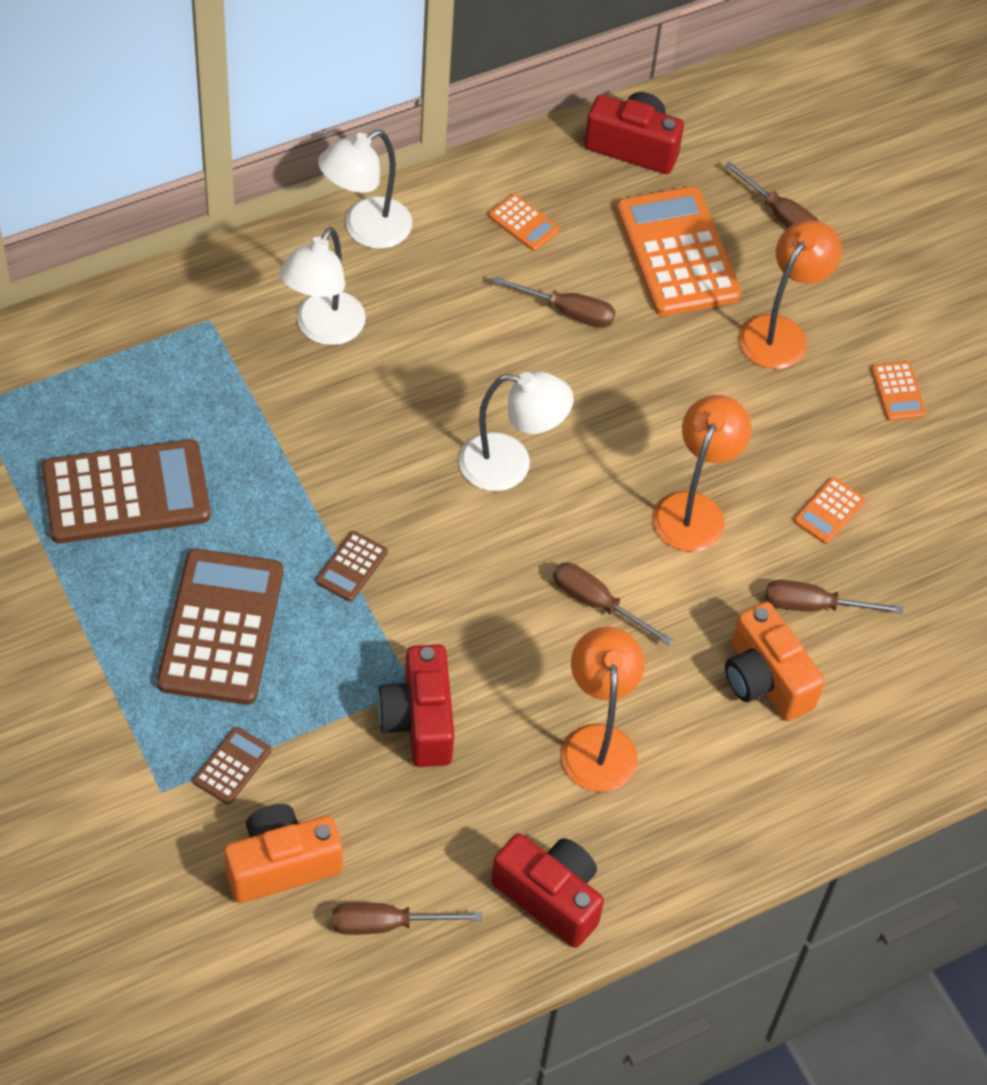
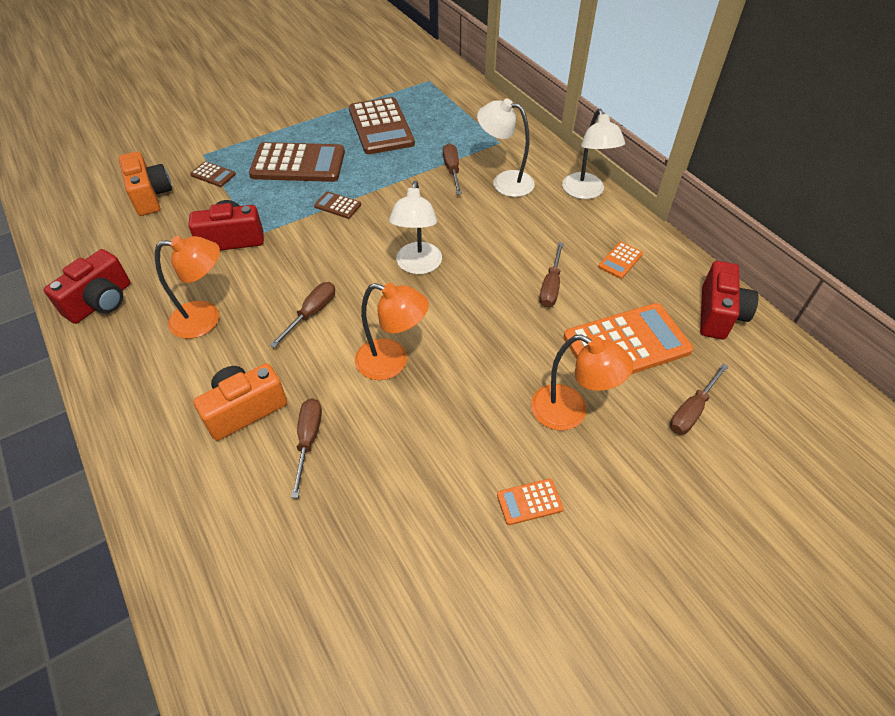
camera: 90 degrees right, 5 degrees down
white lamp [318,130,412,249] -> white lamp turned 150 degrees counterclockwise [562,108,625,199]
brown screwdriver [332,903,482,935] -> brown screwdriver moved to [443,143,462,194]
orange calculator [794,477,865,544] -> none

